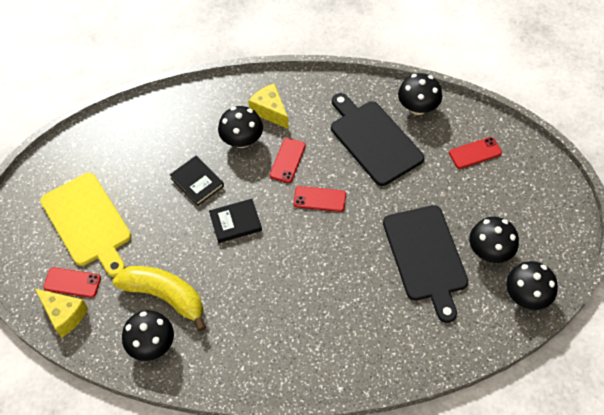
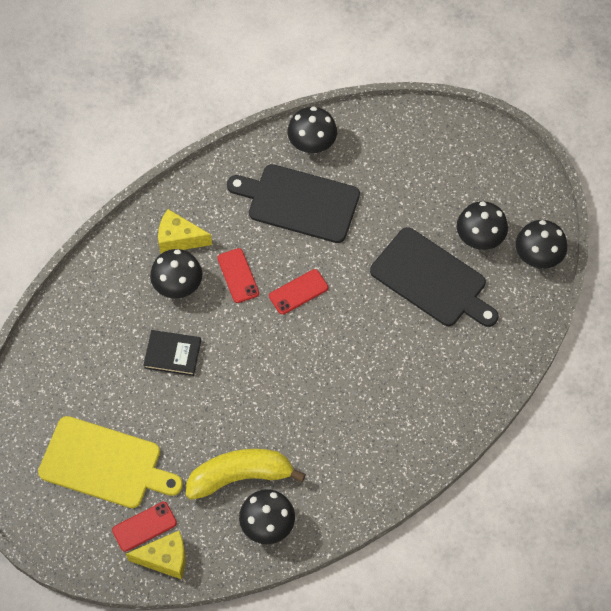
camera: 40 degrees left, 5 degrees up
black book [209,199,262,243] -> none
red phone [449,137,502,169] -> none

